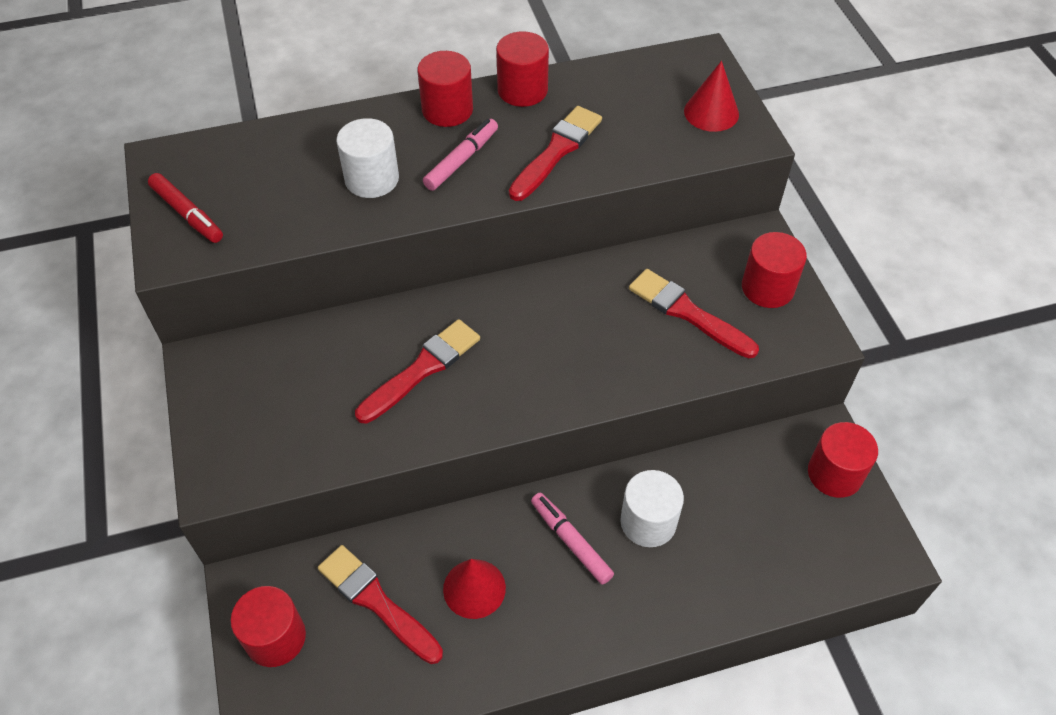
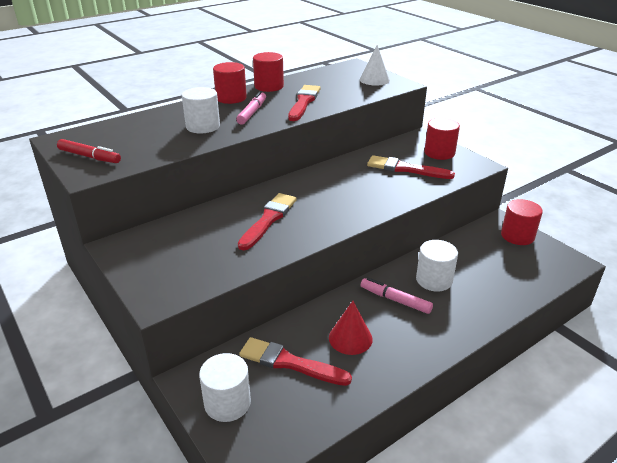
camera: 20 degrees left, 20 degrees down
red cylinder [231,586,306,667] -> white cylinder [199,353,251,422]
red cone [684,61,739,132] -> white cone [360,45,390,86]

